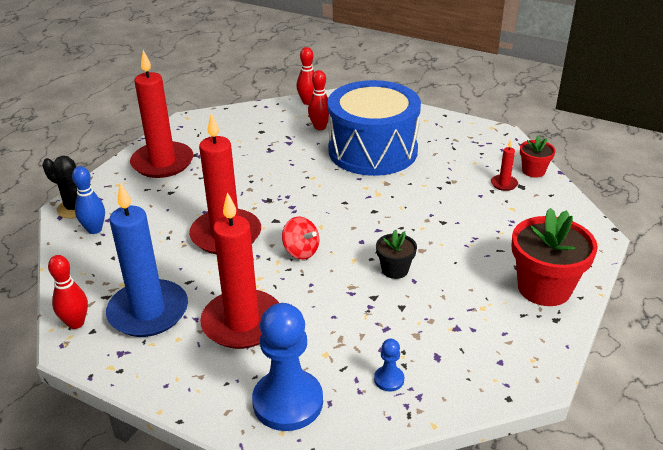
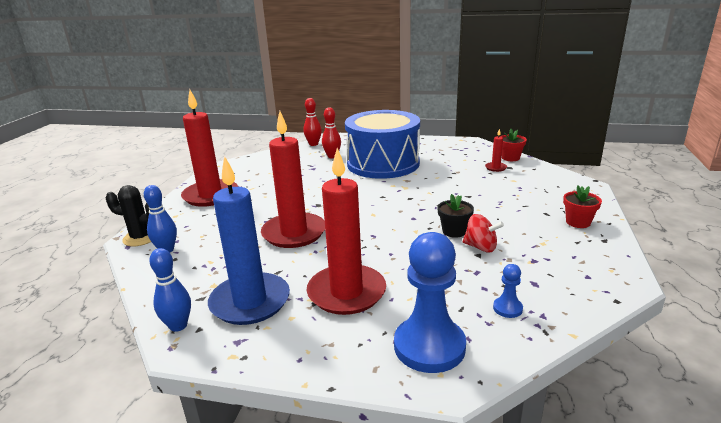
camera: 15 degrees left, 10 degrees down
red bowling pin [48,255,88,329] -> blue bowling pin [149,248,191,332]
red spinning top [282,216,319,259] -> red spinning top moved to [463,214,504,252]
red flower pot [512,208,598,306] -> red flower pot [563,185,602,228], size x0.52

